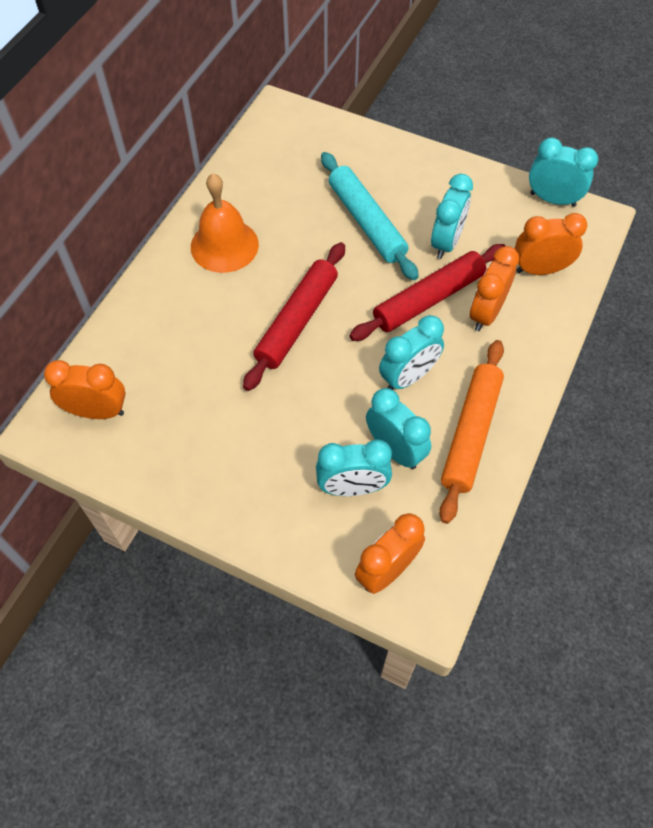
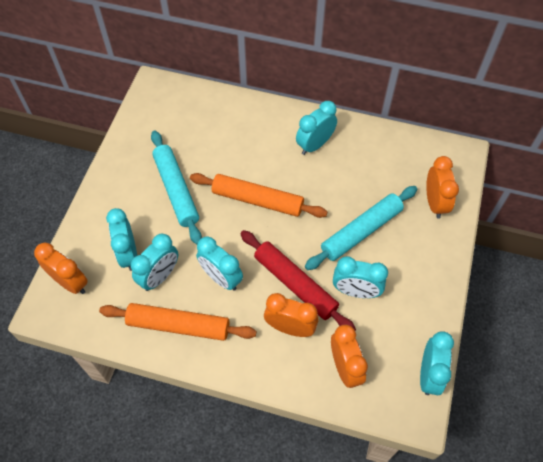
camera: 80 degrees right, 0 degrees up
orange clock [44,360,126,419] -> orange clock moved to [426,156,459,219]
orange bell [191,174,259,273] -> turquoise clock [296,101,337,155]
red rolling pin [243,242,345,391] -> orange rolling pin [190,173,327,218]
none -> turquoise rolling pin [151,130,202,245]

